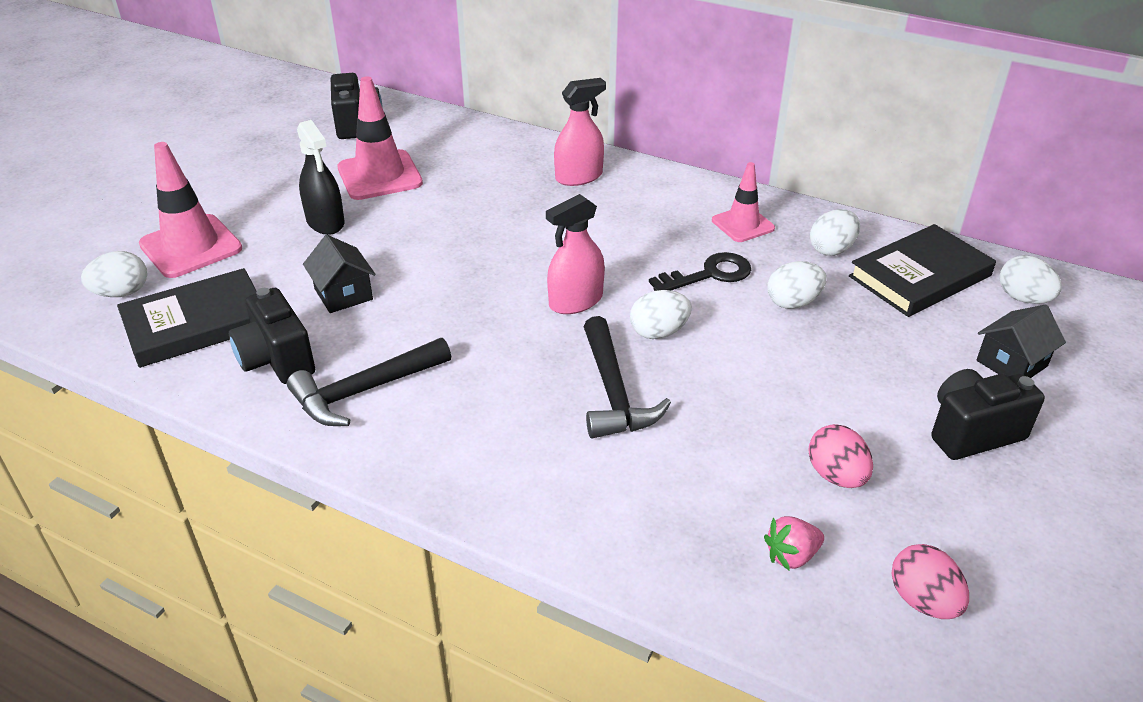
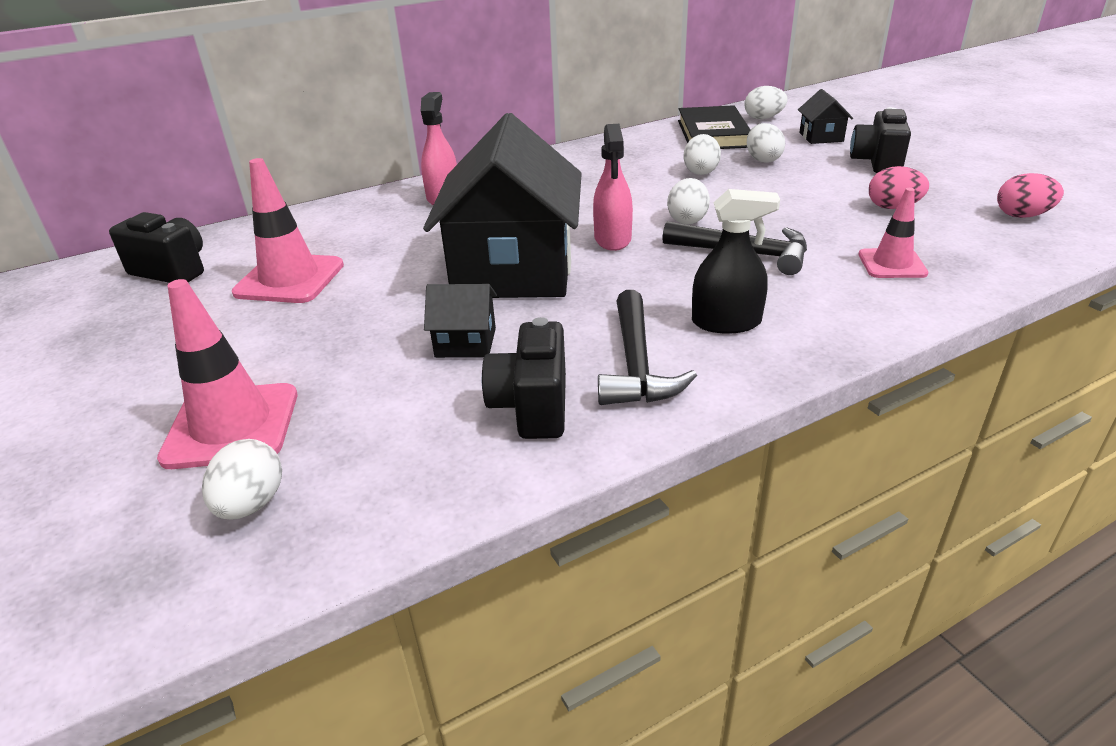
camera: 55 degrees left, 5 degrees down
black book [117,268,256,368] -> none
black camera [229,288,315,384] -> black camera turned 90 degrees clockwise [482,317,566,439]
black spray bottle [297,120,345,235] -> black spray bottle moved to [692,189,780,334]
black key [649,252,751,291] -> none
pink traffic cone [712,162,775,242] -> pink traffic cone moved to [859,188,928,278]
pink strawberry [764,516,824,571] -> none
white egg [810,209,860,256] -> white egg moved to [747,123,785,163]
none -> black house [423,113,582,298]

